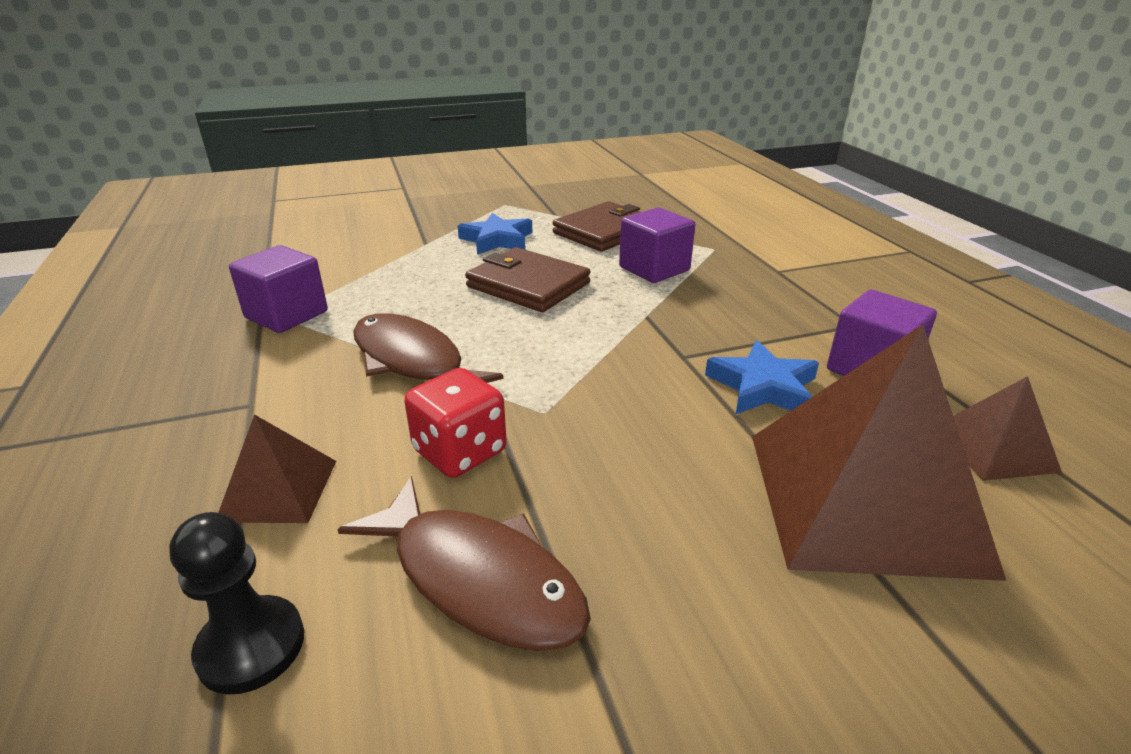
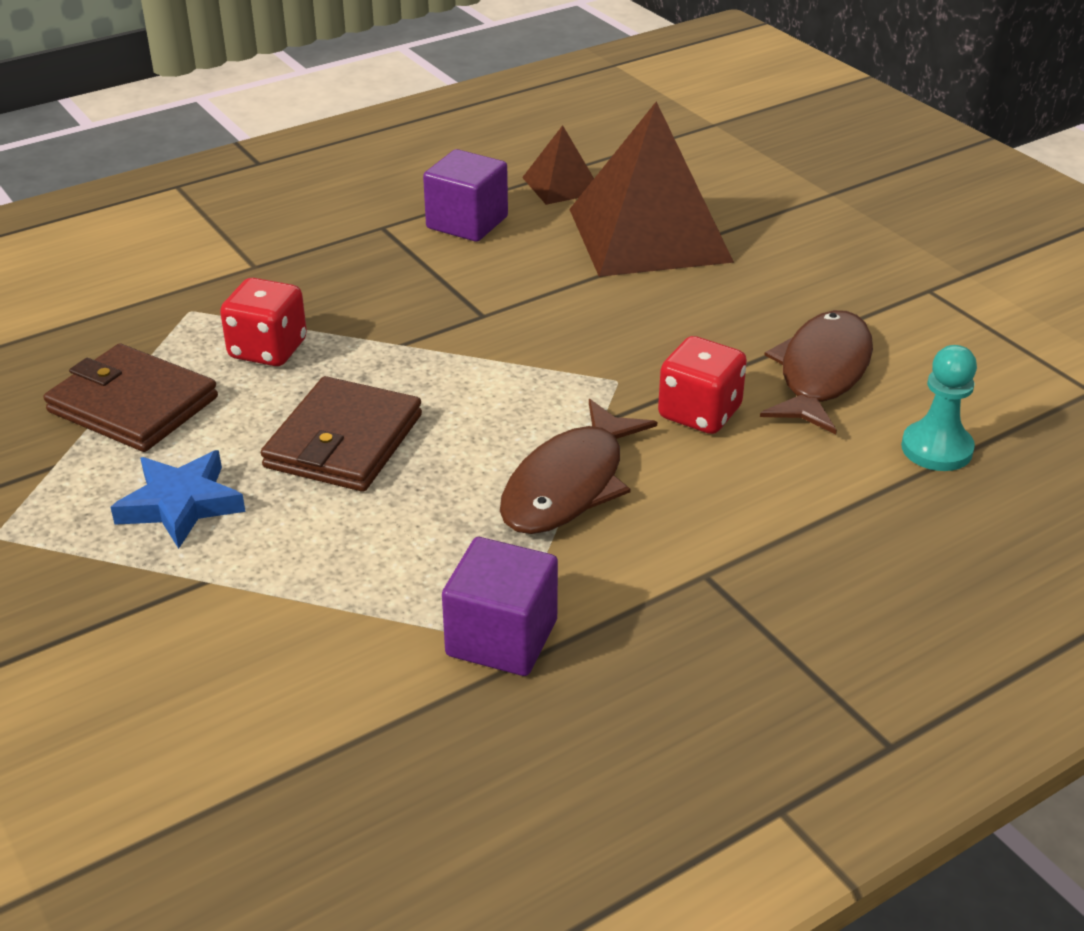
camera: 105 degrees left, 5 degrees up
black pawn [169,512,304,695] -> turquoise pawn [901,345,977,471]
brown pyramid [218,414,336,523] -> none
purple cube [619,207,695,283] -> red dice [220,278,307,366]
blue star [705,340,819,414] -> none

